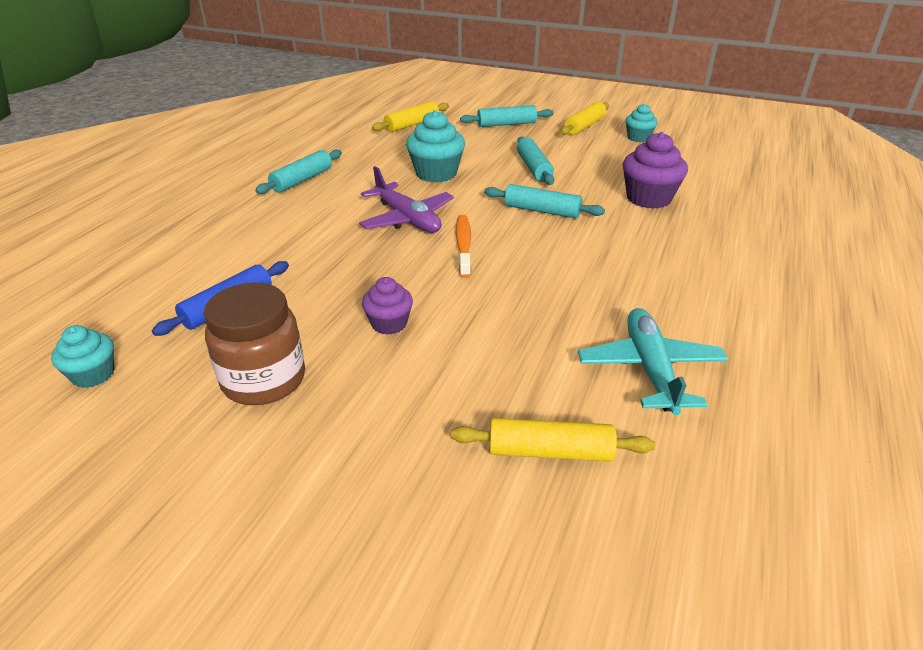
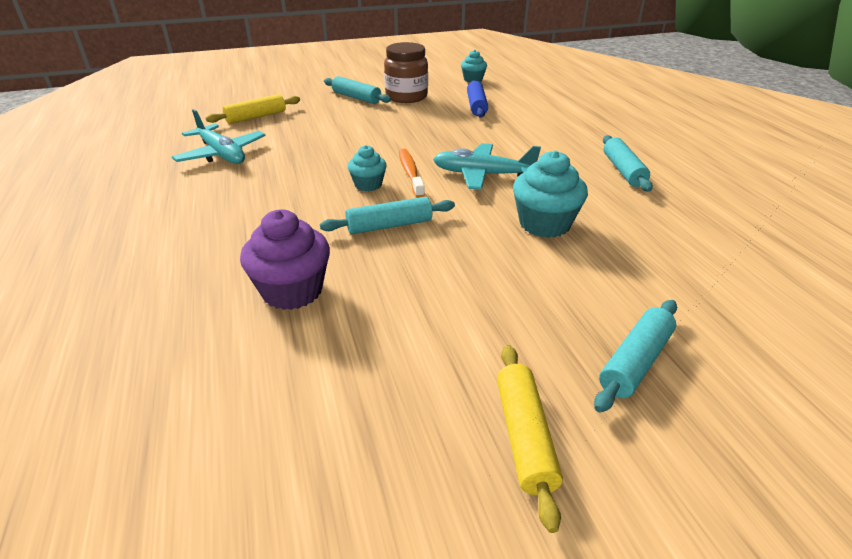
camera: 140 degrees right, 0 degrees up
purple plane [359,166,454,233] -> turquoise plane [433,143,541,190]
purple cupcake [362,277,413,335] -> none
yellow rolling pin [372,101,449,132] -> none
orange toothbrush [456,215,472,278] -> orange toothbrush turned 150 degrees counterclockwise [399,149,425,198]
turquoise rolling pin [517,136,554,185] -> turquoise rolling pin moved to [324,76,391,104]
turquoise cupcake [625,104,658,142] -> turquoise cupcake moved to [348,145,387,191]

